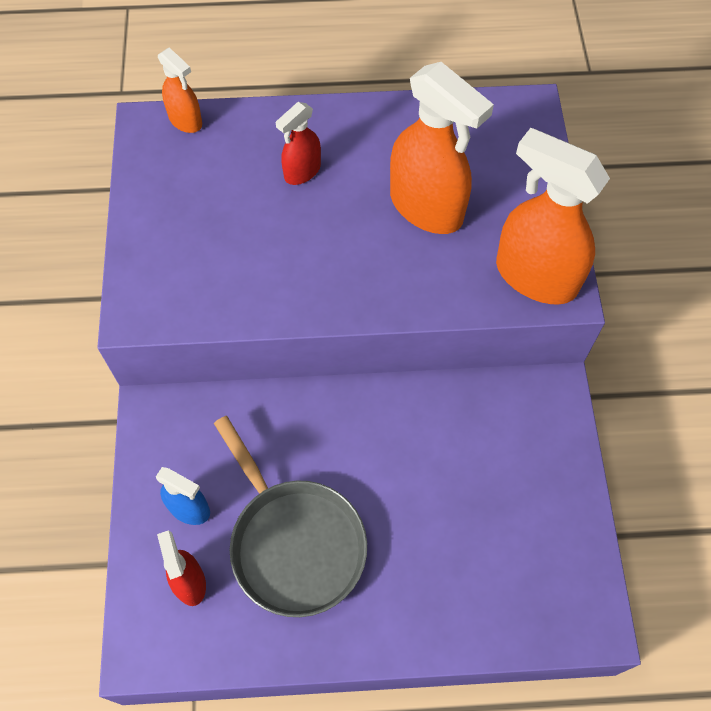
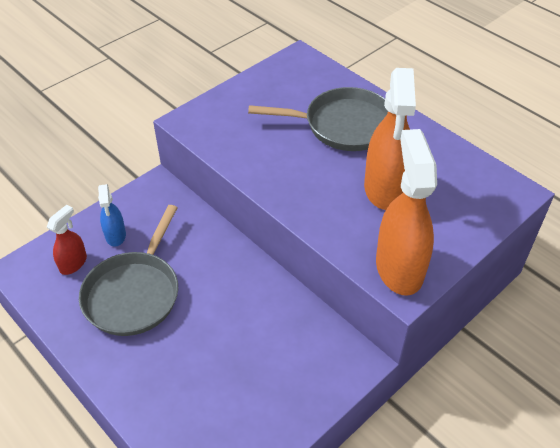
camera: 50 degrees right, 15 degrees down
orange spray bottle [158,47,202,133] -> none
red spray bottle [276,102,321,185] -> grey pan [248,87,388,151]

